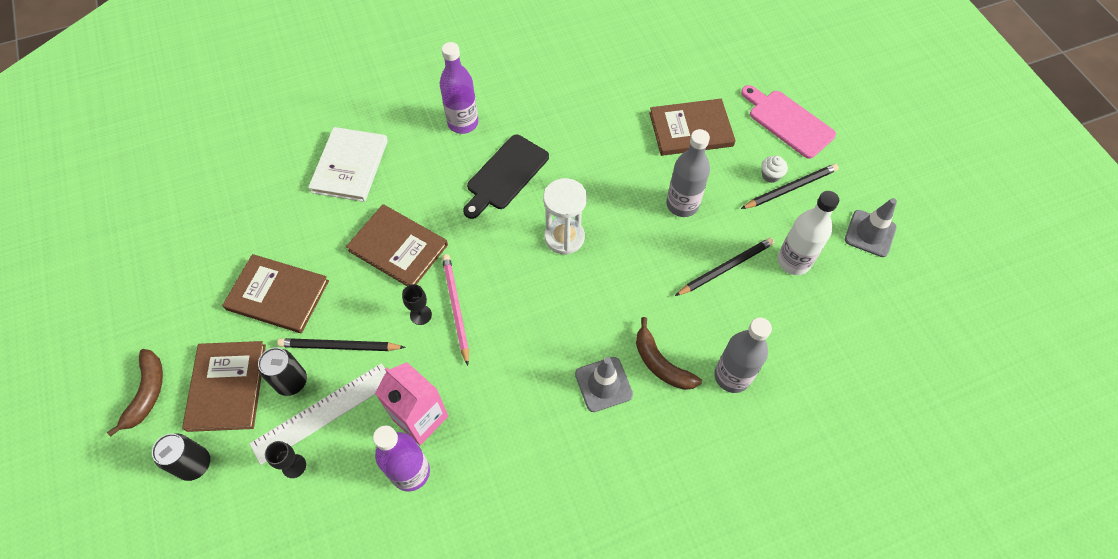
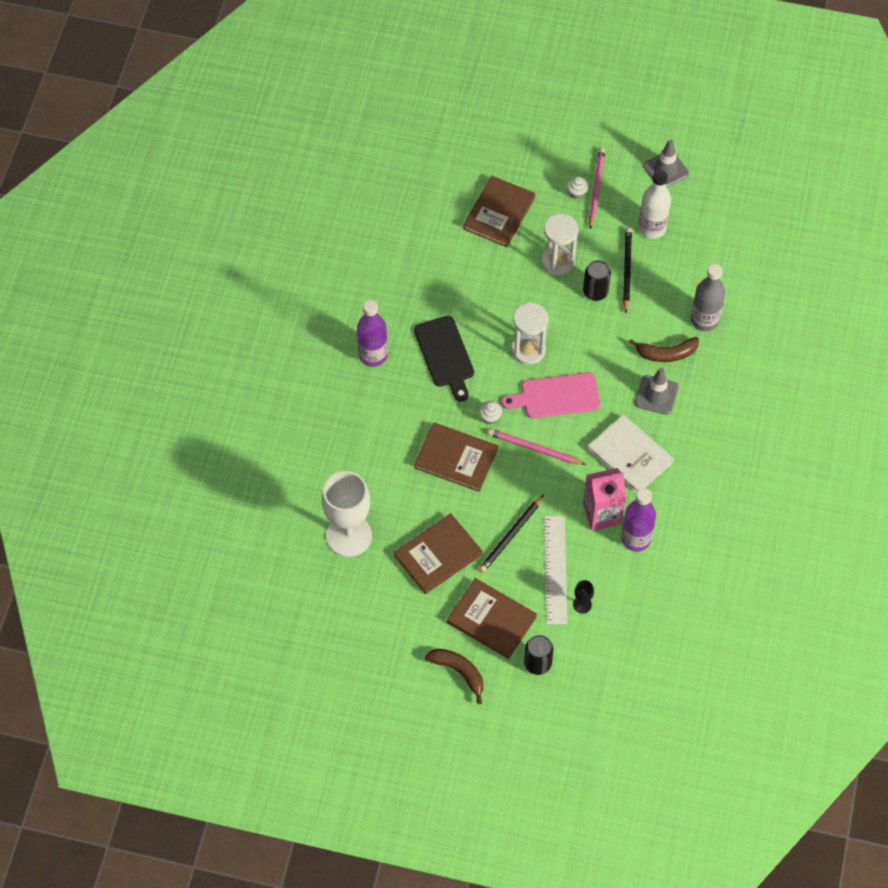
camera: 55 degrees left, 0 degrees up
black can [258,348,307,396] -> black can moved to [583,260,611,301]
white book [308,127,388,202] -> white book moved to [587,414,674,493]
brown book [346,204,448,286] -> brown book turned 45 degrees clockwise [414,422,498,492]
black goblet [402,284,432,325] -> none
grey bottle [667,129,710,217] -> white hourglass [542,214,578,276]
pink cutting board [741,85,836,159] -> pink cutting board moved to [501,372,600,418]
black pencil [741,164,839,209] -> pink pencil [589,148,605,230]
none -> white goblet [322,471,372,557]
none -> white cupcake [479,401,502,425]

